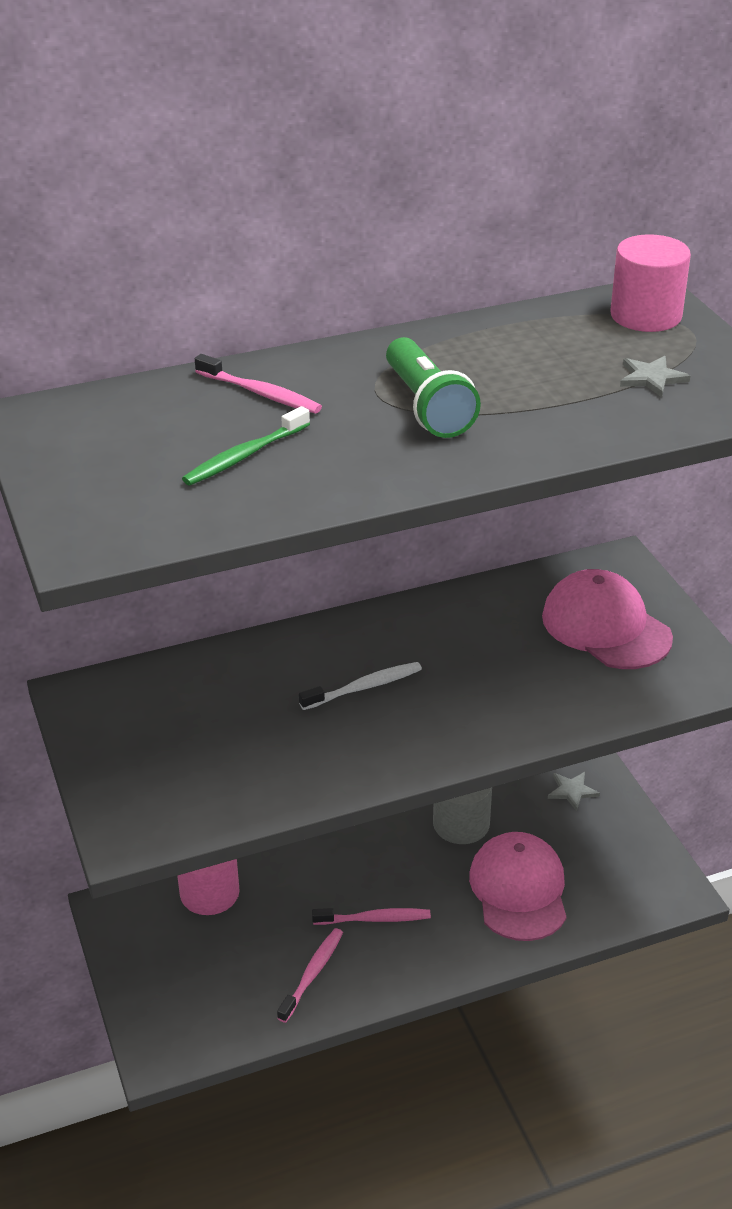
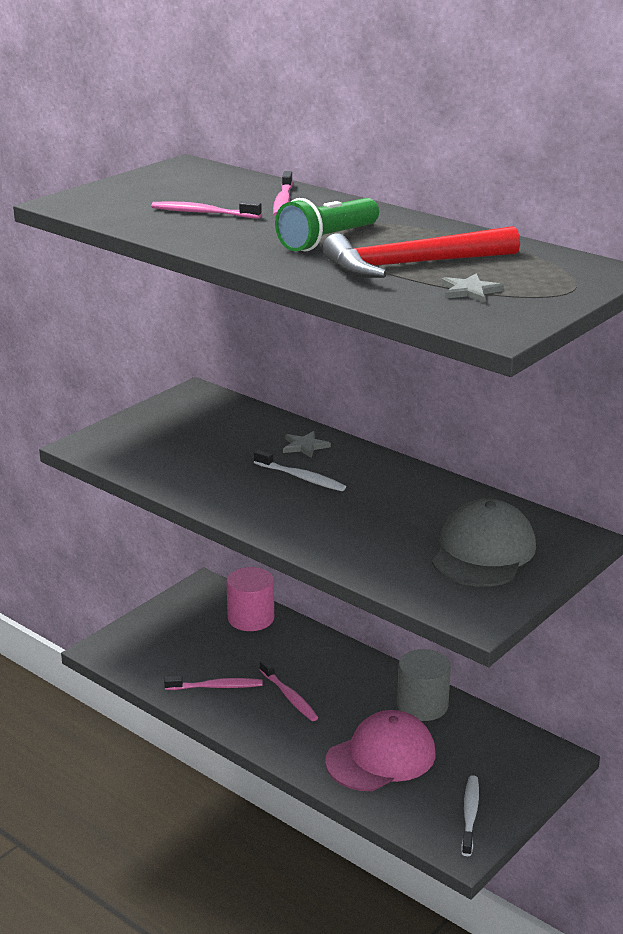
camera: 60 degrees right, 10 degrees down
green toothbrush [182,406,310,485] -> pink toothbrush [151,201,262,218]
pink cap [542,569,673,669] -> grey cap [432,498,536,587]
grey star [548,772,600,811] -> grey star moved to [283,431,331,458]
pink cylinder [611,234,691,332] -> none
none -> red hammer [322,226,520,278]
none -> white toothbrush [461,775,479,856]

